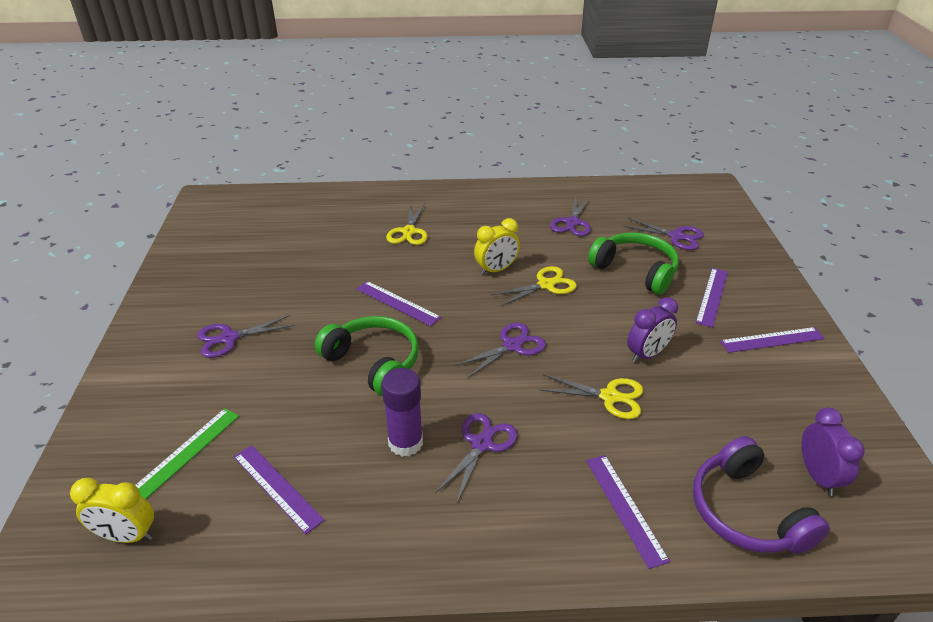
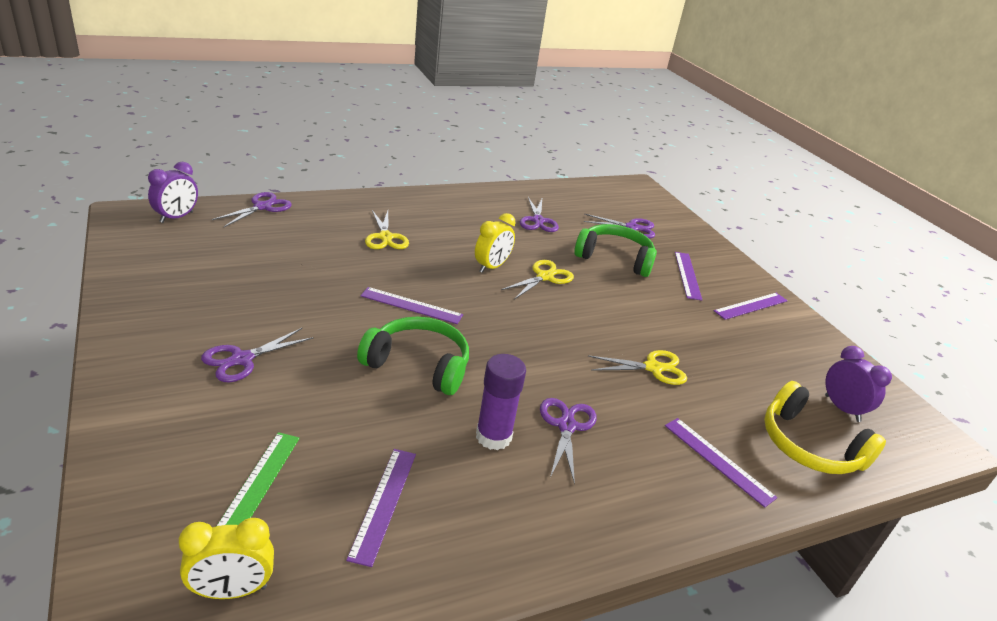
camera: 25 degrees left, 5 degrees down
purple ruler [234,445,325,534] -> purple ruler turned 75 degrees clockwise [346,449,416,567]
purple scissors [455,323,546,378] -> purple scissors moved to [212,192,292,227]
purple clock [627,297,678,363] -> purple clock moved to [148,162,198,223]
purple headphones [693,436,830,554] -> yellow headphones [764,381,886,474]

